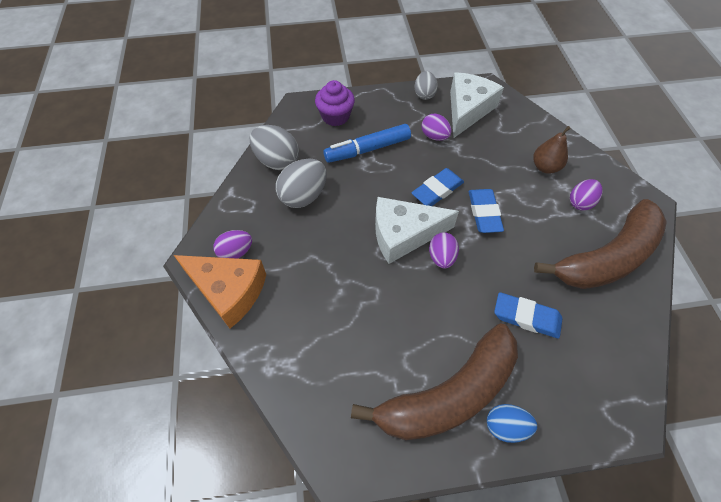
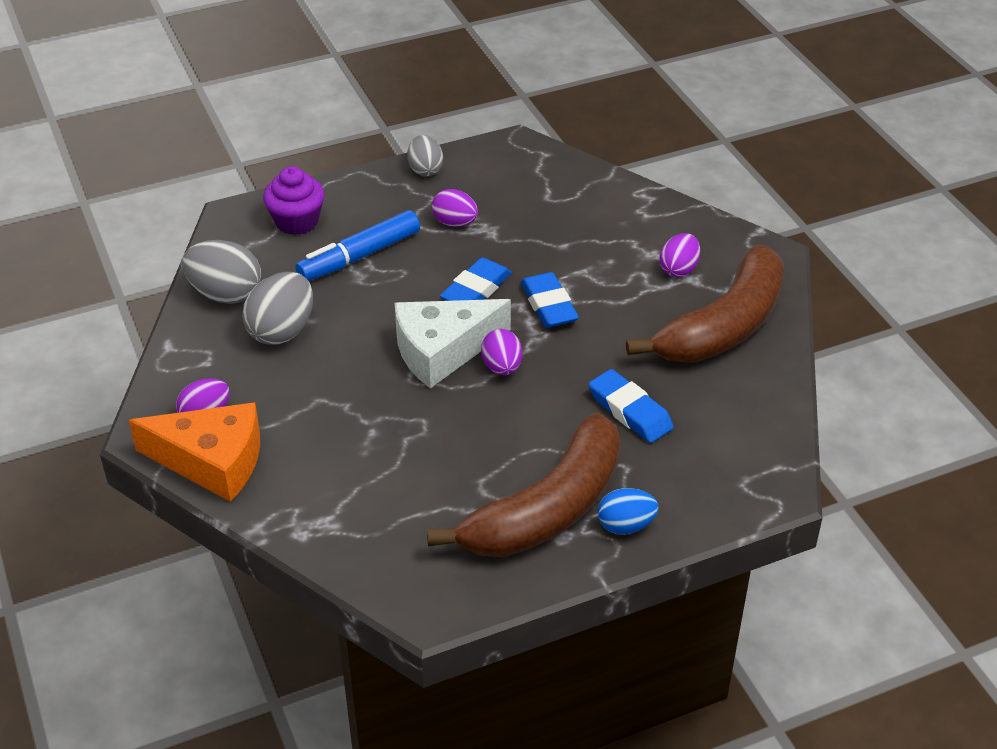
camera: 15 degrees left, 15 degrees down
white cheese [450,72,504,138] -> none
blue eraser [494,292,562,339] -> blue eraser turned 45 degrees clockwise [589,369,674,443]
brown pear [533,126,571,174] -> none

